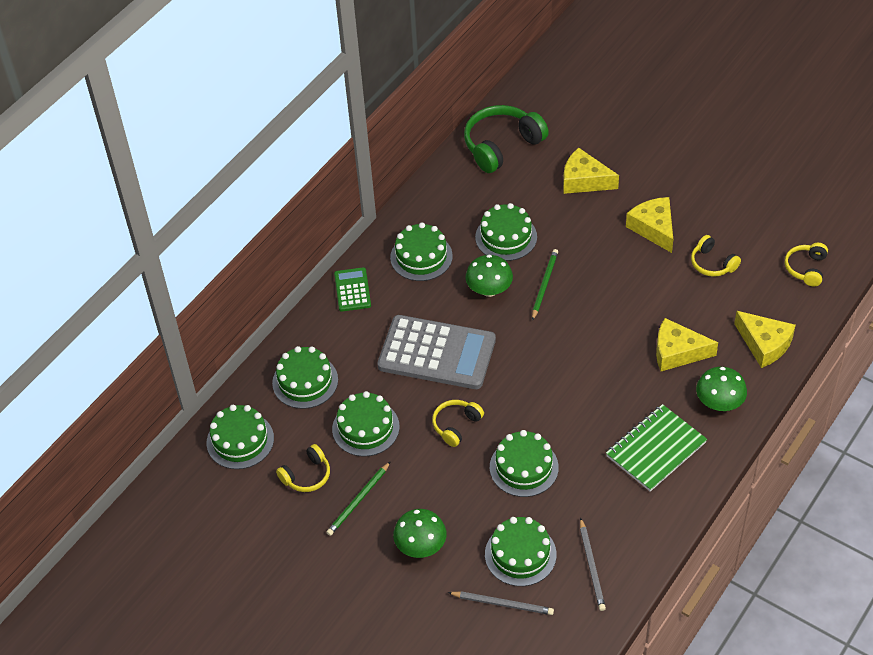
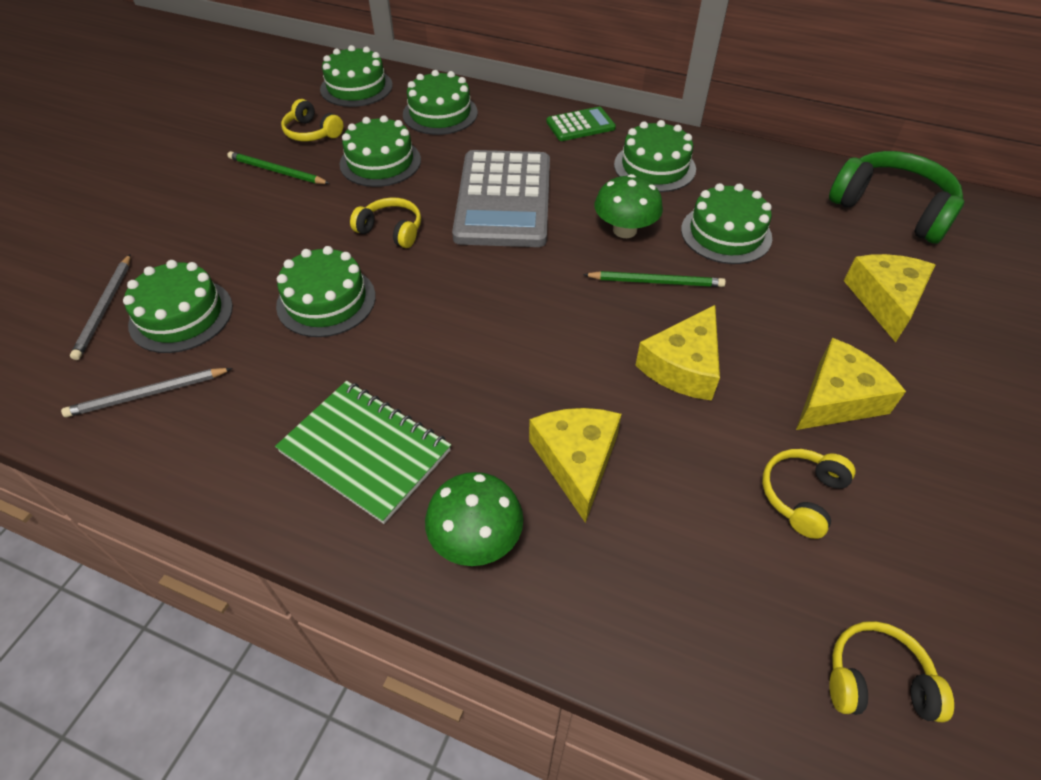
camera: 75 degrees right, 0 degrees up
green mushroom [393,509,446,558] -> none
yellow cheese [734,311,796,368] -> yellow cheese moved to [635,305,720,401]

